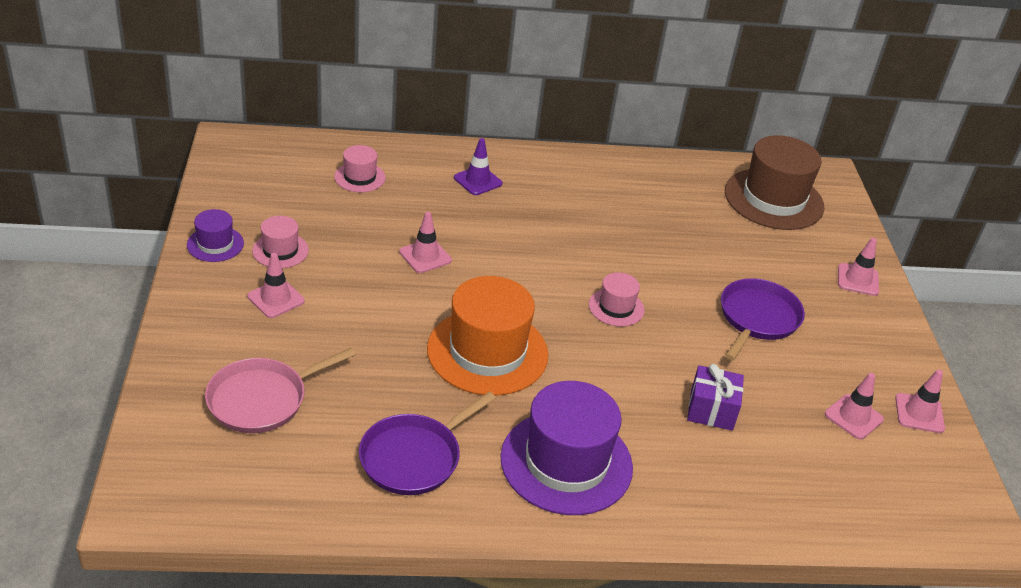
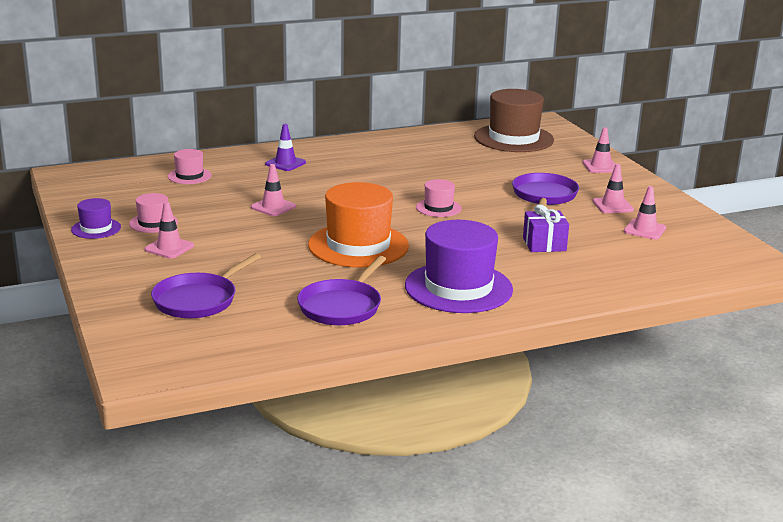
camera: 15 degrees left, 15 degrees down
pink pan [205,348,356,433] -> purple pan [151,253,261,318]
pink traffic cone [895,370,945,433] -> pink traffic cone moved to [592,164,634,213]

